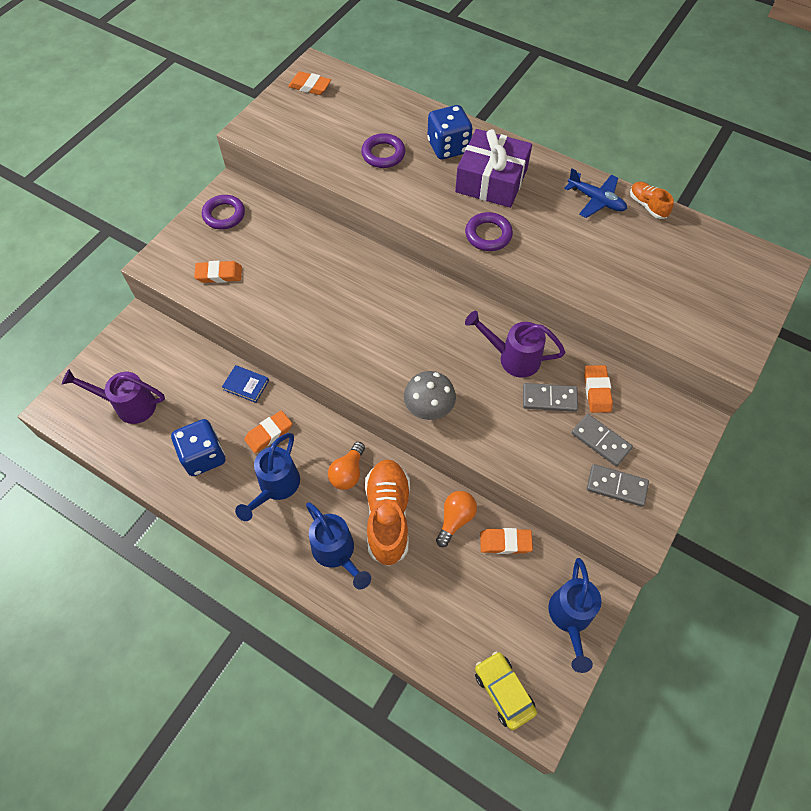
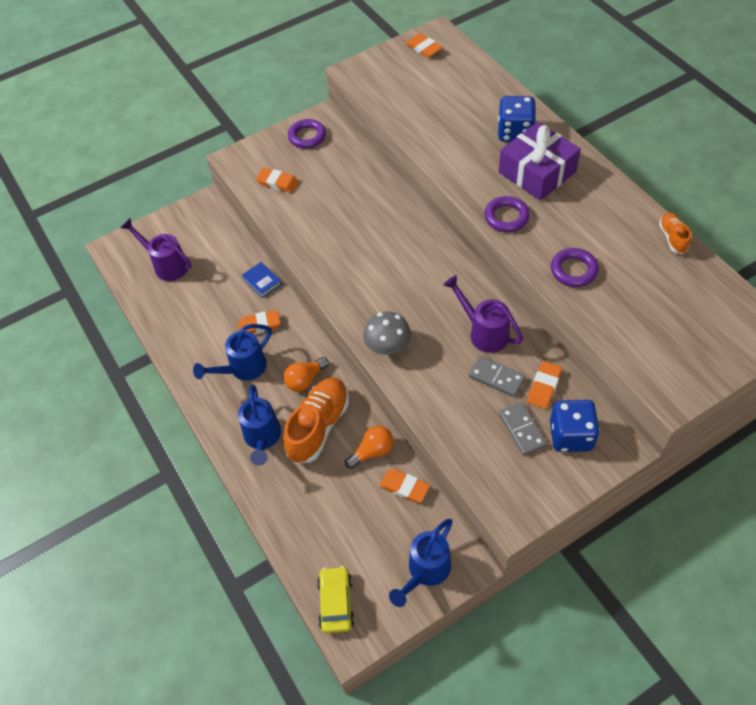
camera: 30 degrees right, 5 degrees down
blue dice [171,419,225,476] -> blue dice moved to [550,400,600,452]
purple ring [361,133,406,168] -> purple ring moved to [551,248,599,287]
blue plane [564,169,627,218] -> none
grey domino [587,464,649,507] -> none

